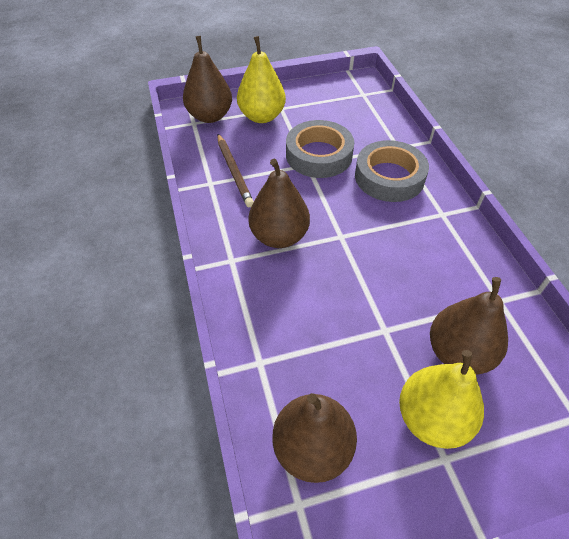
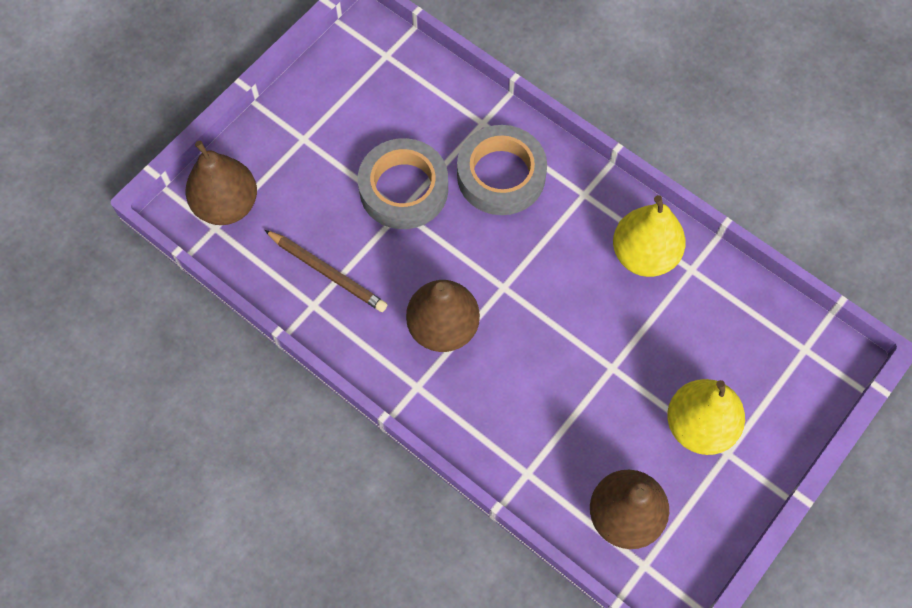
camera: 35 degrees left, 15 degrees up
yellow pear [237,36,286,123] -> yellow pear moved to [613,195,686,277]
brown pear [430,277,508,375] -> none

